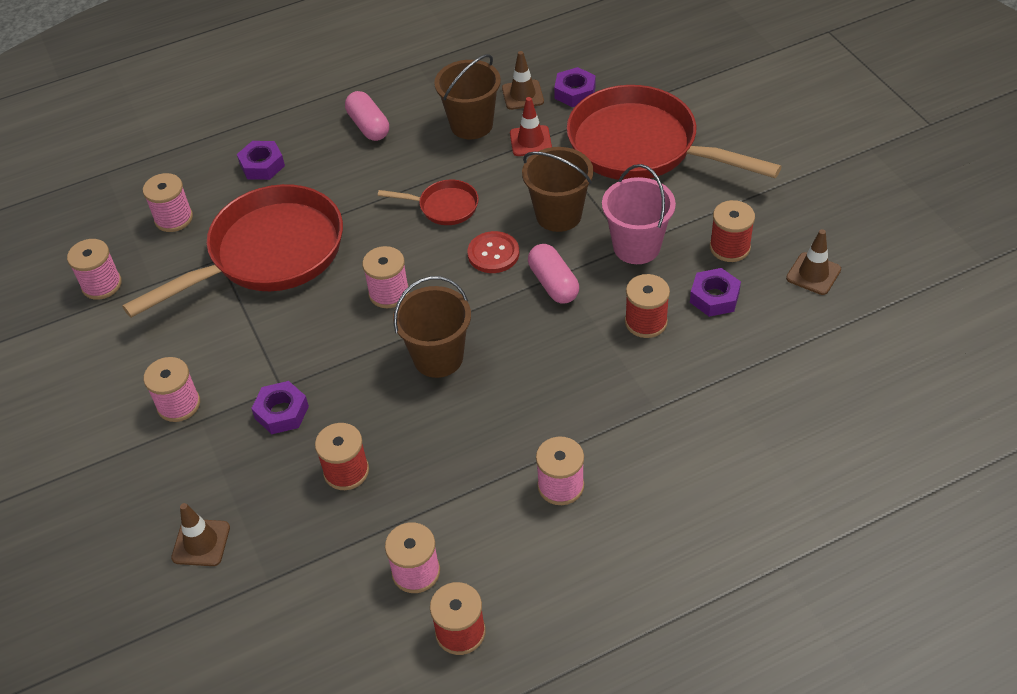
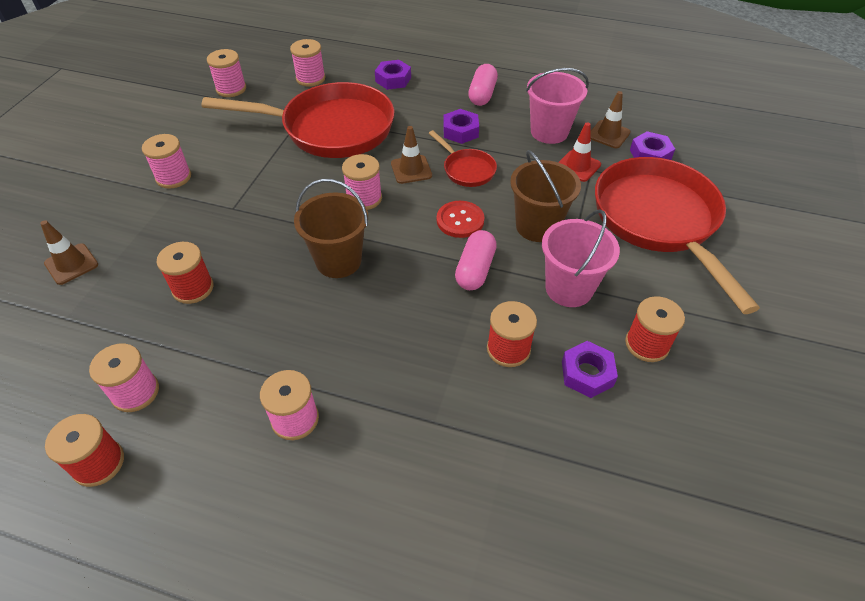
camera: 40 degrees right, 0 degrees up
purple nut [251,381,309,434] -> purple nut moved to [443,109,479,144]
brown bucket [434,54,501,139] -> pink bucket [526,68,589,144]
brown traffic cone [786,229,841,295] -> brown traffic cone moved to [391,126,432,184]

